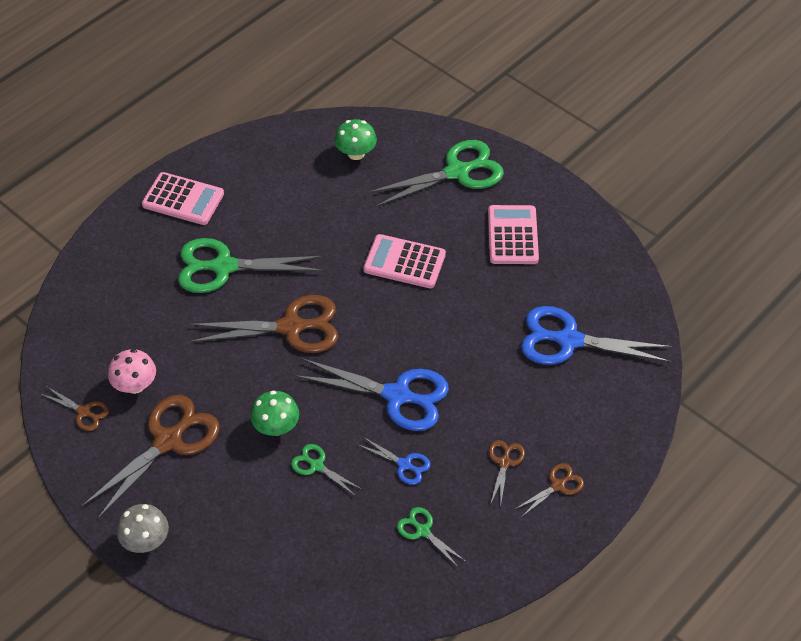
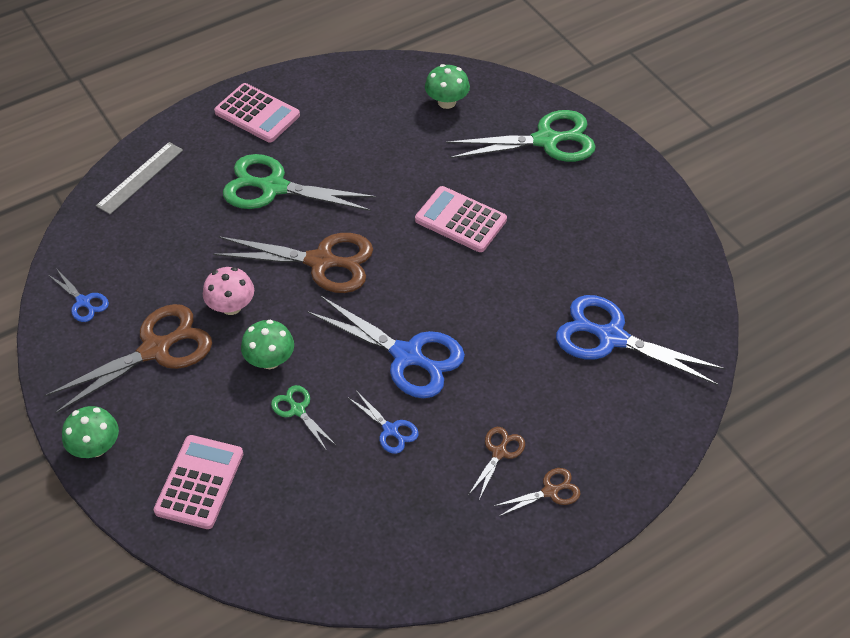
camera: 15 degrees right, 0 degrees up
brown scissors [41,387,109,431] -> blue scissors [48,268,109,322]
pink mushroom [108,349,156,394] -> pink mushroom moved to [203,267,254,315]
grey mushroom [117,504,169,553] -> green mushroom [62,406,119,458]
green scissors [397,507,465,568] -> none
pink calculator [488,205,539,264] -> pink calculator moved to [154,435,243,529]
none -> grey ruler [96,142,183,214]

